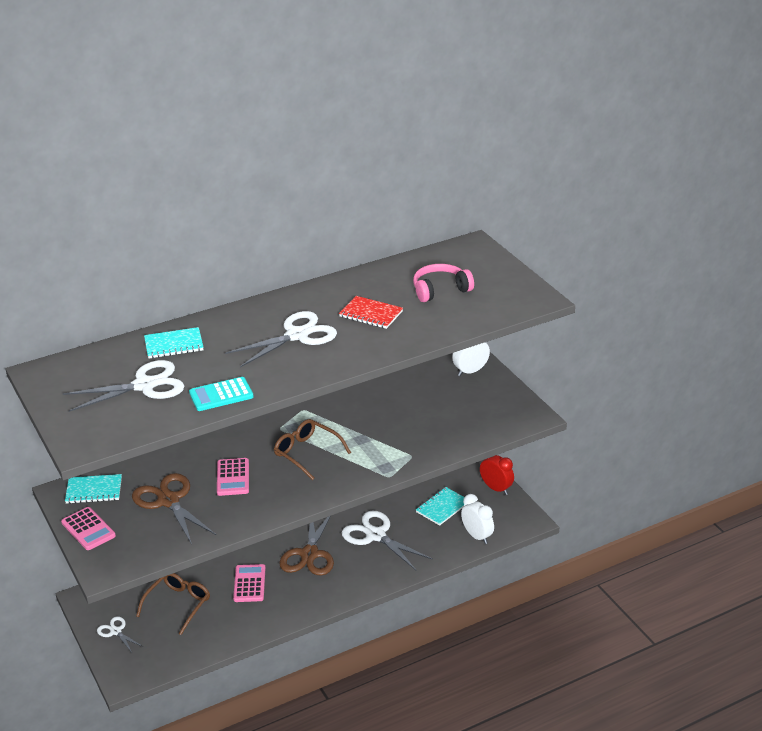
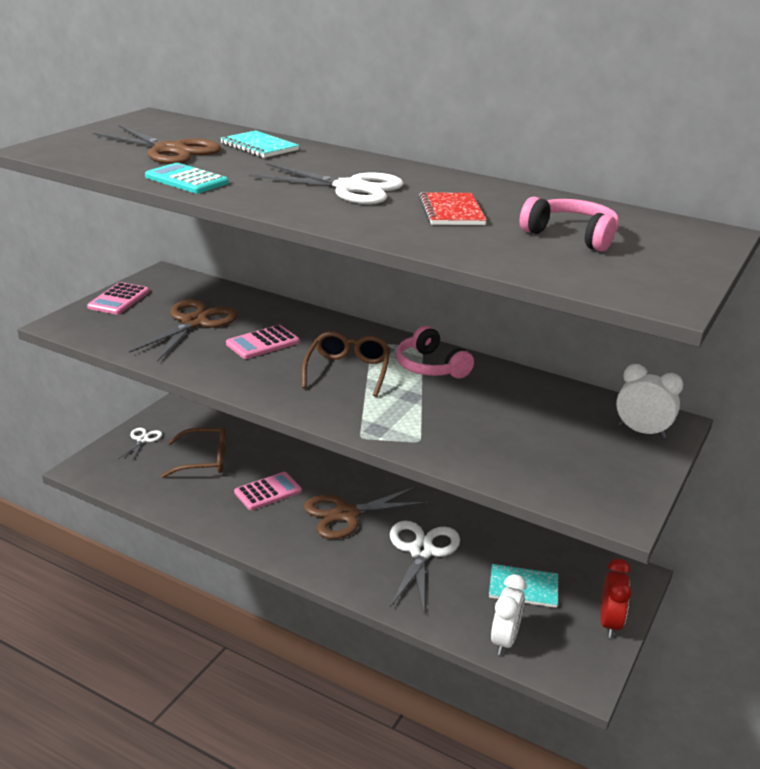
camera: 55 degrees right, 5 degrees down
white scissors [63,360,184,412] -> brown scissors [93,125,221,164]
turquoise notebook [65,474,122,504] -> none
none -> pink headphones [396,326,474,379]

